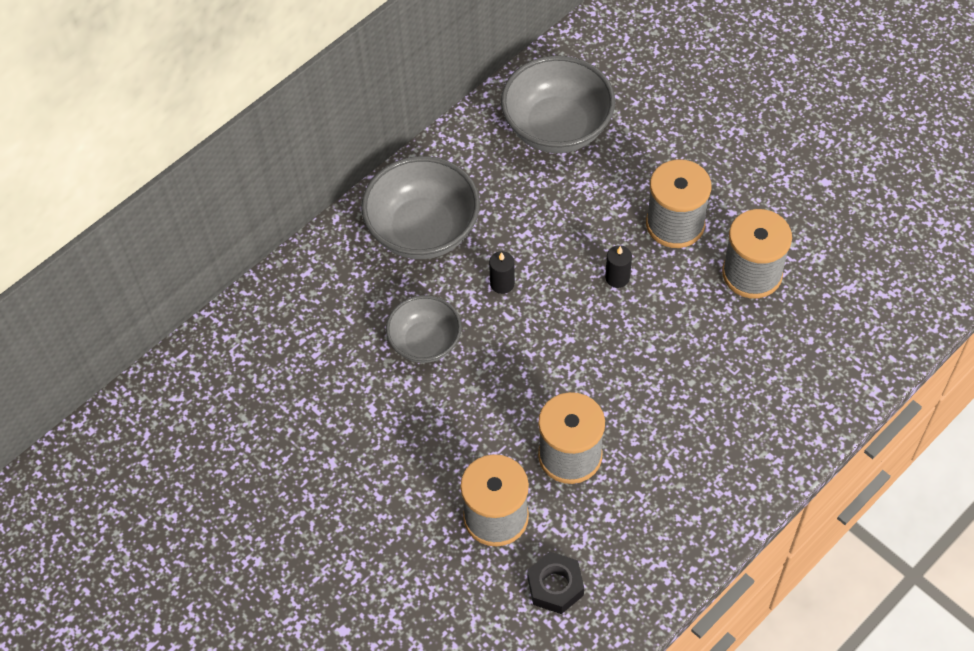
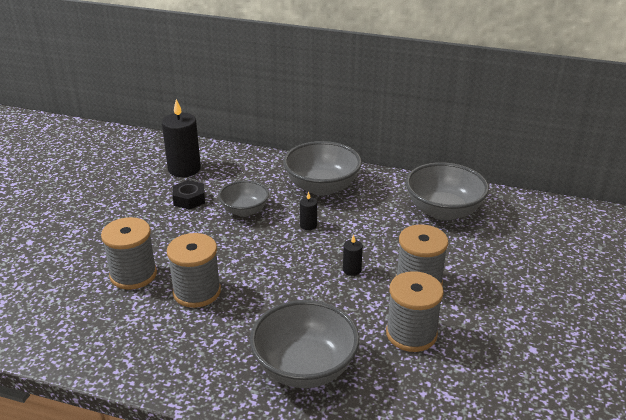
camera: 60 degrees right, 25 degrees down
black nut [527,552,584,614] -> black nut moved to [172,180,205,210]
none -> black candle [162,99,201,177]
none -> grey bowl [250,300,359,388]

